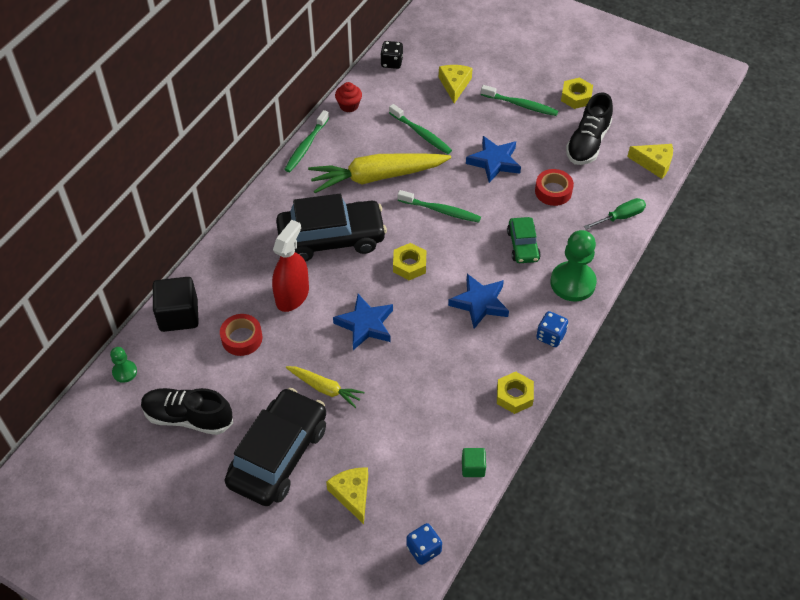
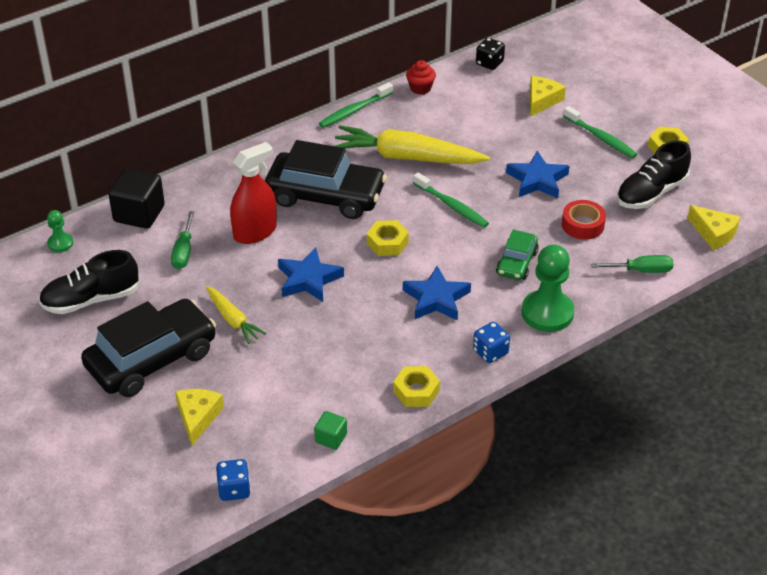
camera: 25 degrees right, 10 degrees down
black shoe [141,388,233,435] -> black shoe turned 60 degrees counterclockwise [39,250,140,314]
red tape [220,314,262,356] -> green screwdriver [171,211,194,269]
green toothbrush [389,104,452,154] -> none

